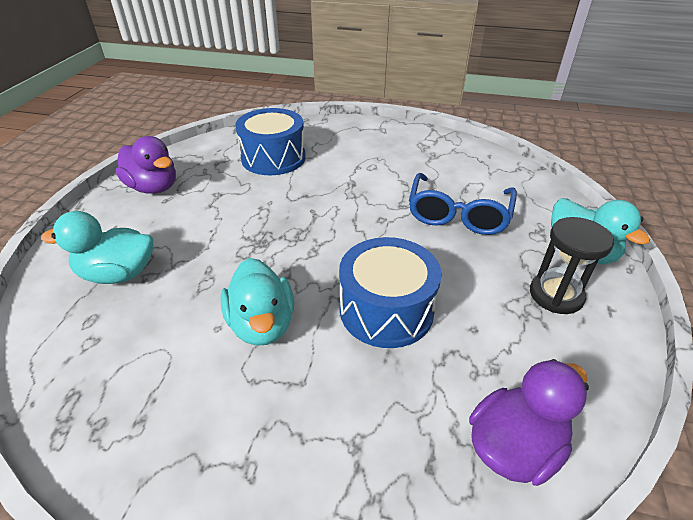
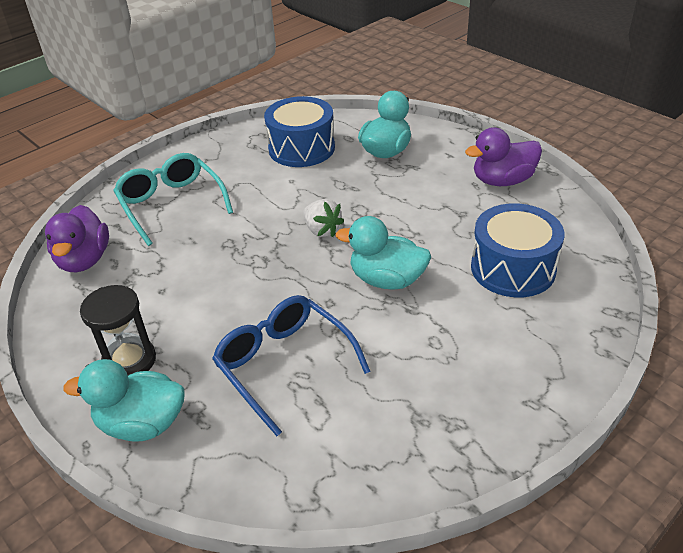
camera: 125 degrees right, 0 degrees up
turquoise duck [221,258,294,346] -> turquoise duck moved to [335,216,431,290]
blue drum [339,237,442,348] -> blue drum moved to [264,96,335,167]
none -> turquoise glasses [113,153,233,246]
none -> white strawberry [303,199,344,237]

